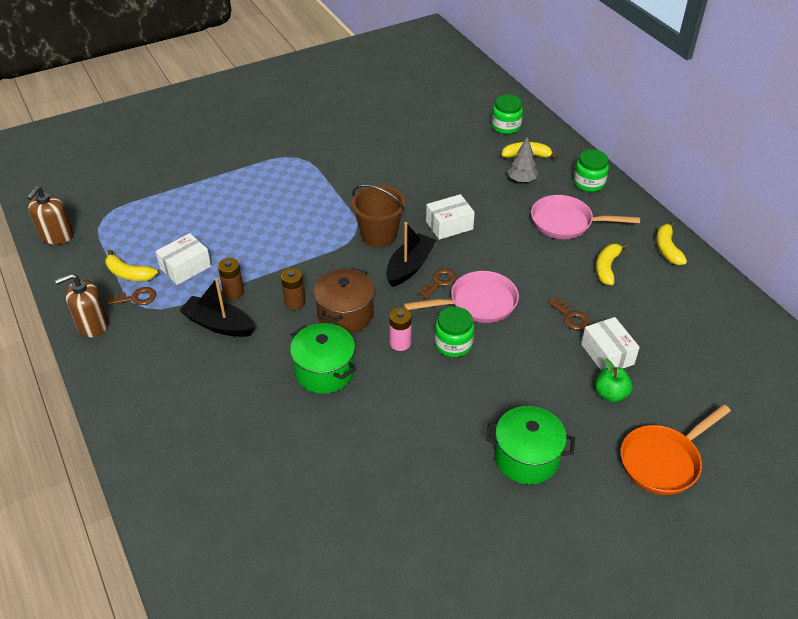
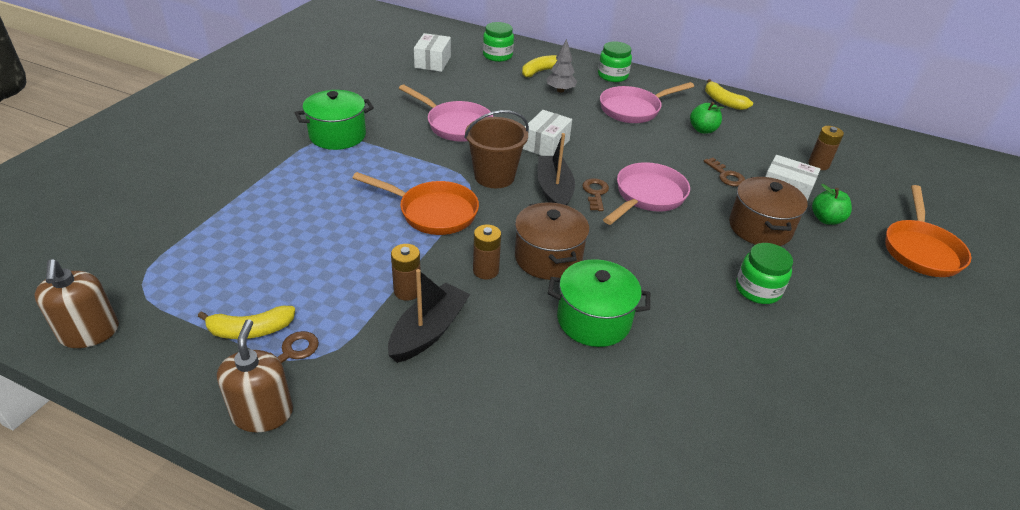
camera: 40 degrees left, 5 degrees down
brown soap dispenser [55,273,109,337] -> brown soap dispenser turned 150 degrees clockwise [217,319,293,432]
white box [155,233,211,285] -> white box moved to [414,33,451,72]
black boat [179,278,255,337] -> black boat turned 135 degrees clockwise [388,269,470,363]
pink battery [389,307,412,351] -> none
green jar [435,306,474,357] -> green jar moved to [736,243,793,304]
green pot [486,406,575,484] -> green pot moved to [295,90,374,150]
brown key [548,296,590,330] -> brown key turned 45 degrees clockwise [704,158,745,186]
yellow banana [596,243,628,285] -> green apple [690,102,724,134]
none -> orange pan [352,172,479,235]
none -> pink pan [399,84,493,142]
none -> brown pot [729,177,808,246]
none -> brown battery [808,126,844,170]

